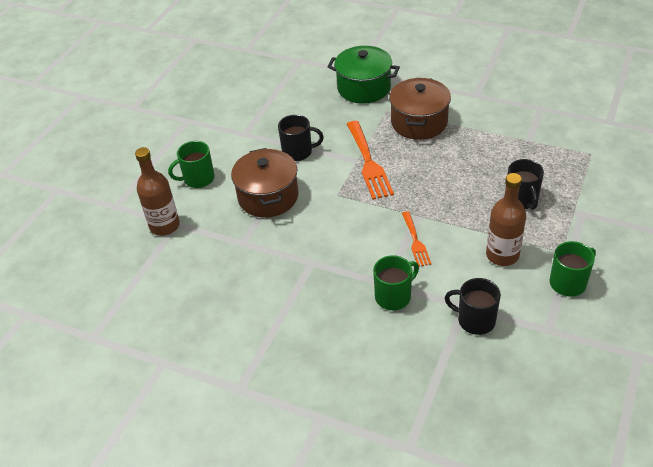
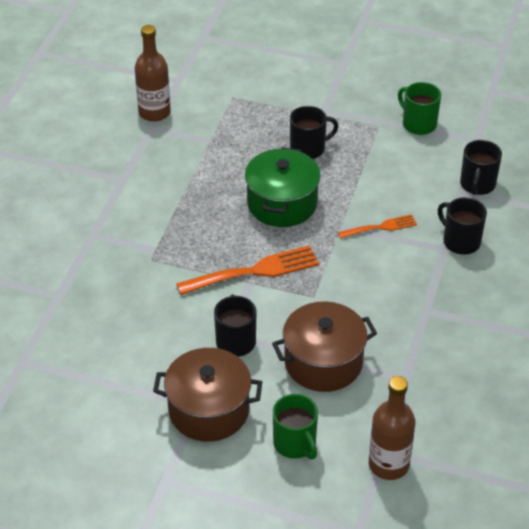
camera: 100 degrees left, 0 degrees up
green pot [327,46,400,104] -> green pot moved to [245,147,321,227]
green mug [373,255,419,310] -> black mug [438,197,487,255]
brown pot [389,78,451,140] -> brown pot moved to [153,348,262,442]
brown bottle [486,173,526,266] -> brown bottle moved to [135,25,171,122]

